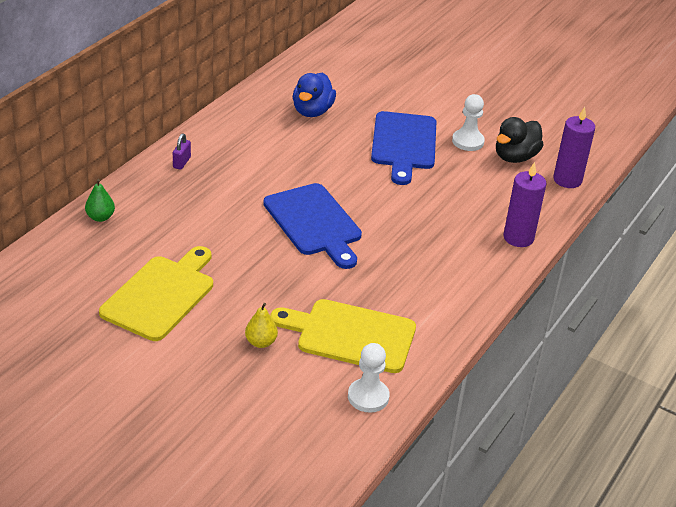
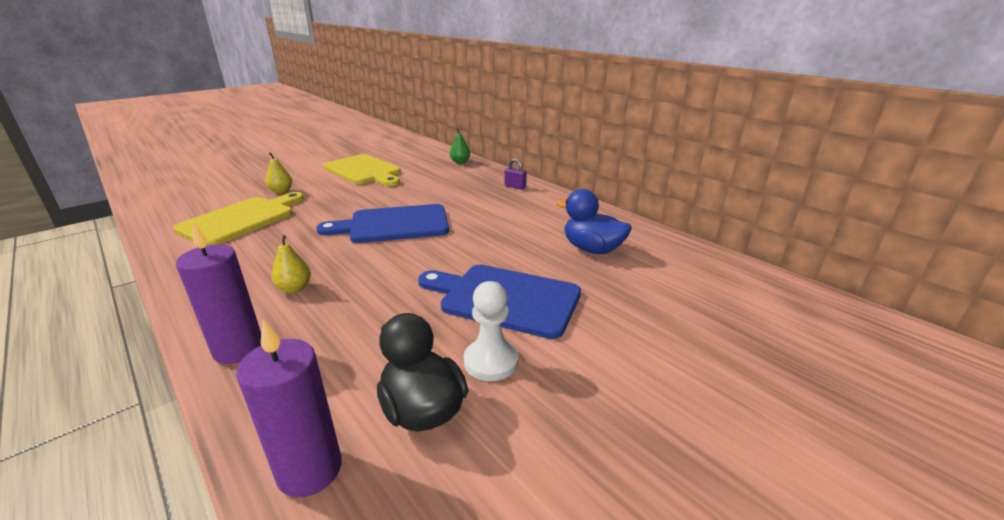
camera: 110 degrees right, 10 degrees down
white pawn [348,343,389,413] -> none
none -> yellow pear [272,235,311,293]

